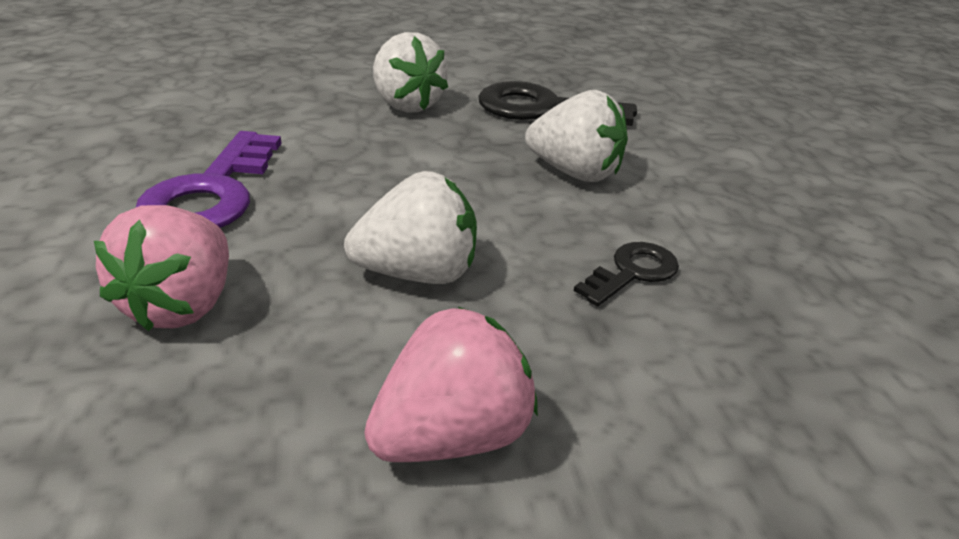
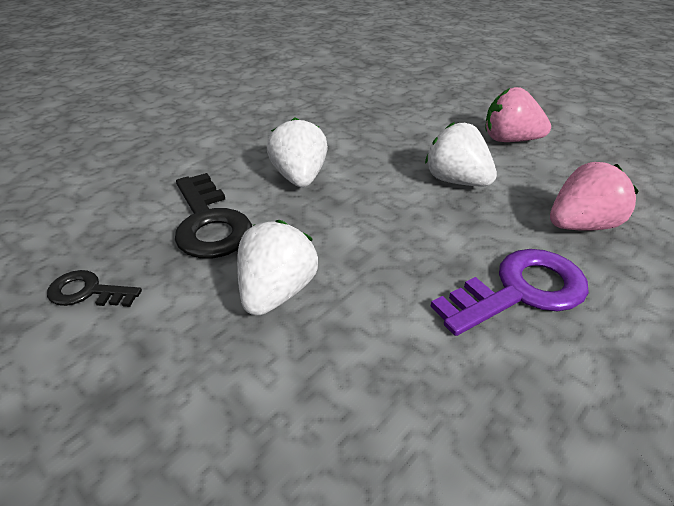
camera: 125 degrees left, 5 degrees up
black key [574,242,679,306] -> black key moved to [47,270,142,307]

